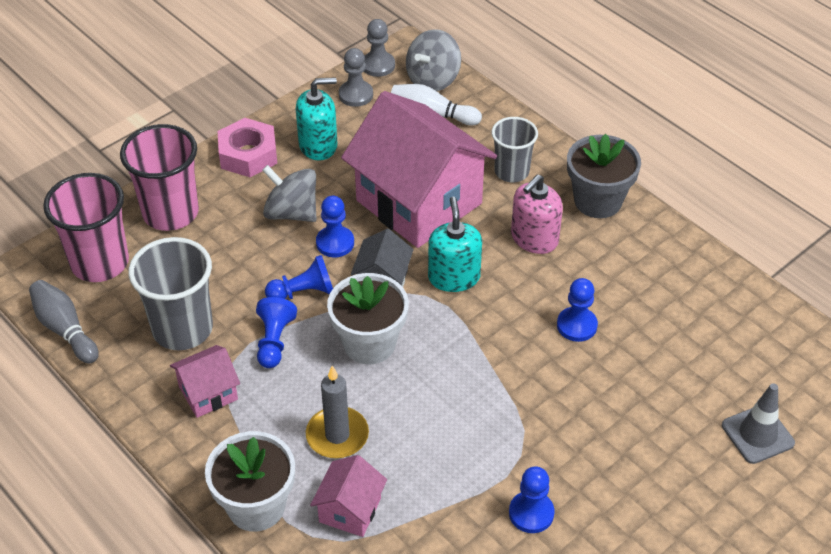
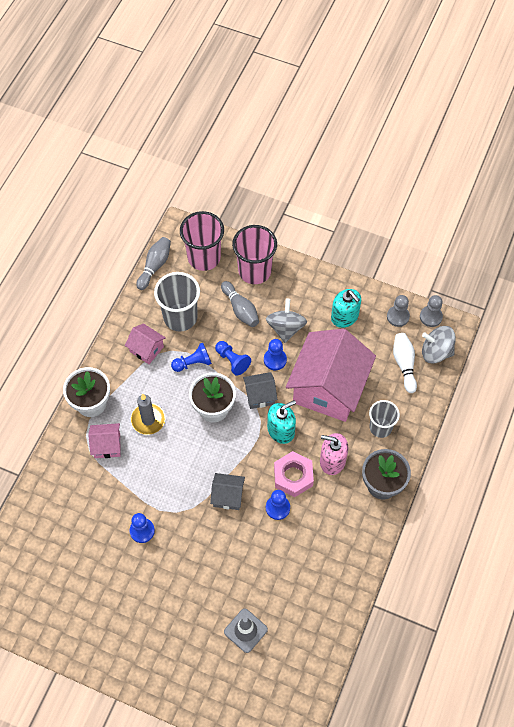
camera: 65 degrees right, 15 degrees up
pink nut [218,118,277,177] -> pink nut moved to [274,451,314,497]
none -> grey house [210,473,245,510]
none -> grey bowling pin [221,281,259,327]

